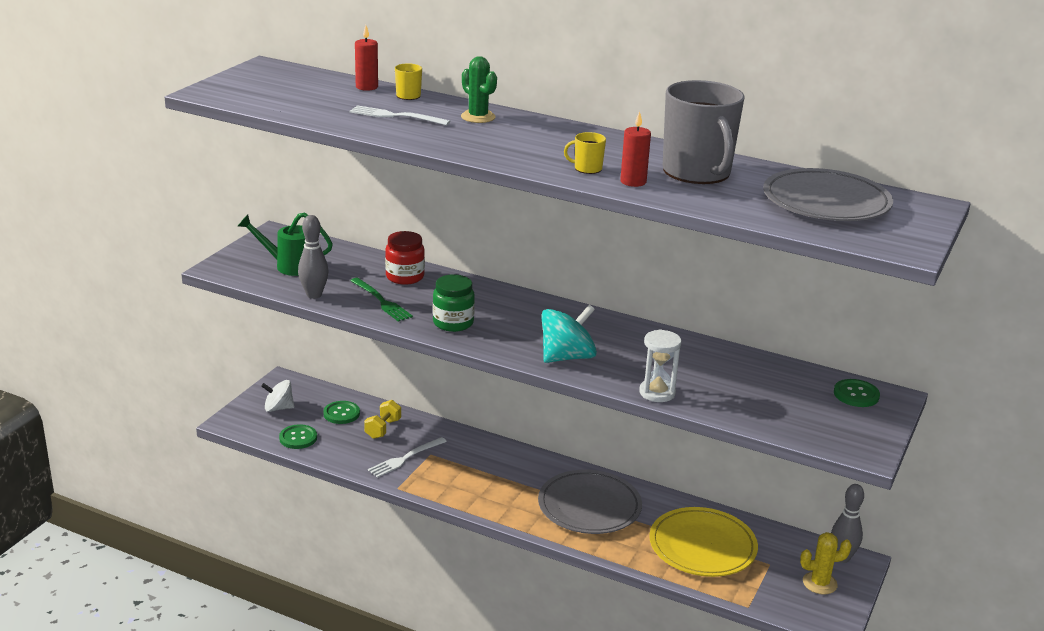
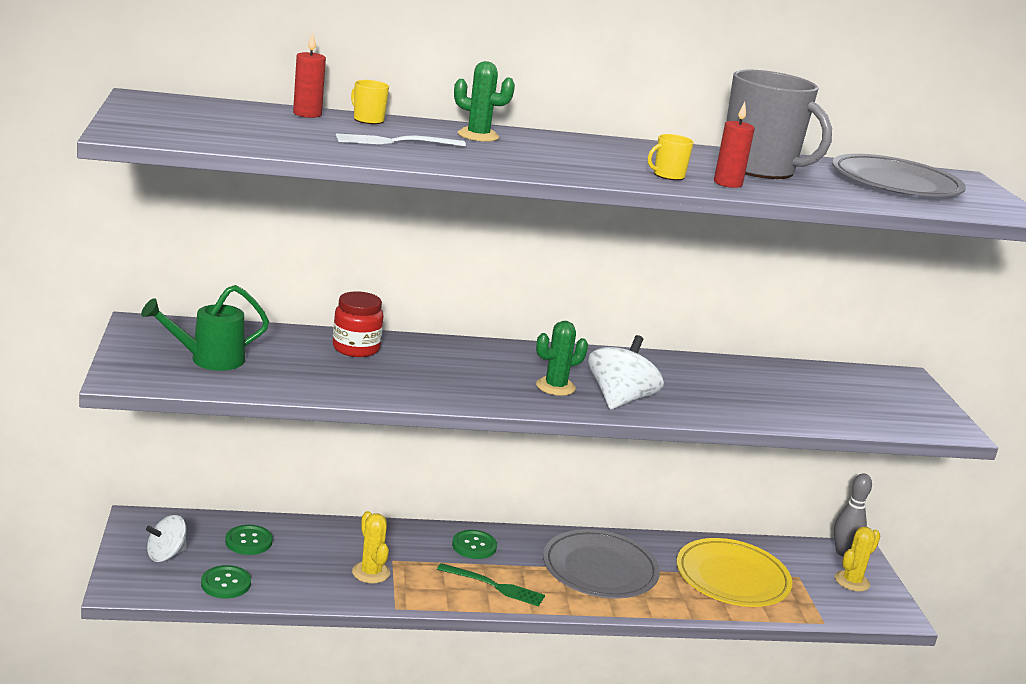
camera: 35 degrees left, 5 degrees down
grey bowling pin [298,215,328,299] -> none
green fork [350,278,413,322] -> green fork moved to [437,563,545,606]
yellow dumbbell [364,400,401,439] -> none
white fork [368,437,447,478] -> yellow cactus [352,511,390,583]
green jar [433,274,475,332] -> none
turquoise spinning top [541,305,597,363] -> white spinning top [588,335,664,409]
white hourglass [639,329,682,402] -> none
green button [834,379,880,407] -> green button moved to [452,530,497,559]
none -> green cactus [536,321,588,396]

